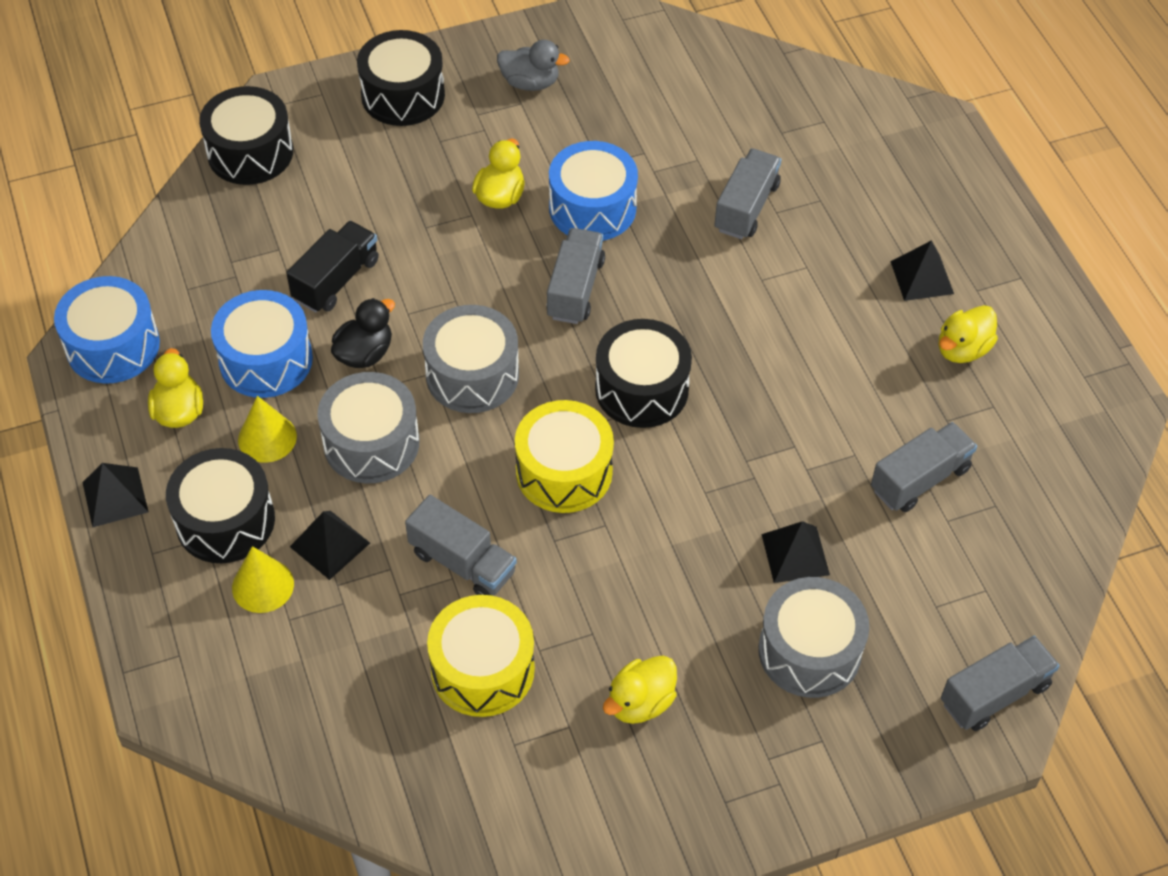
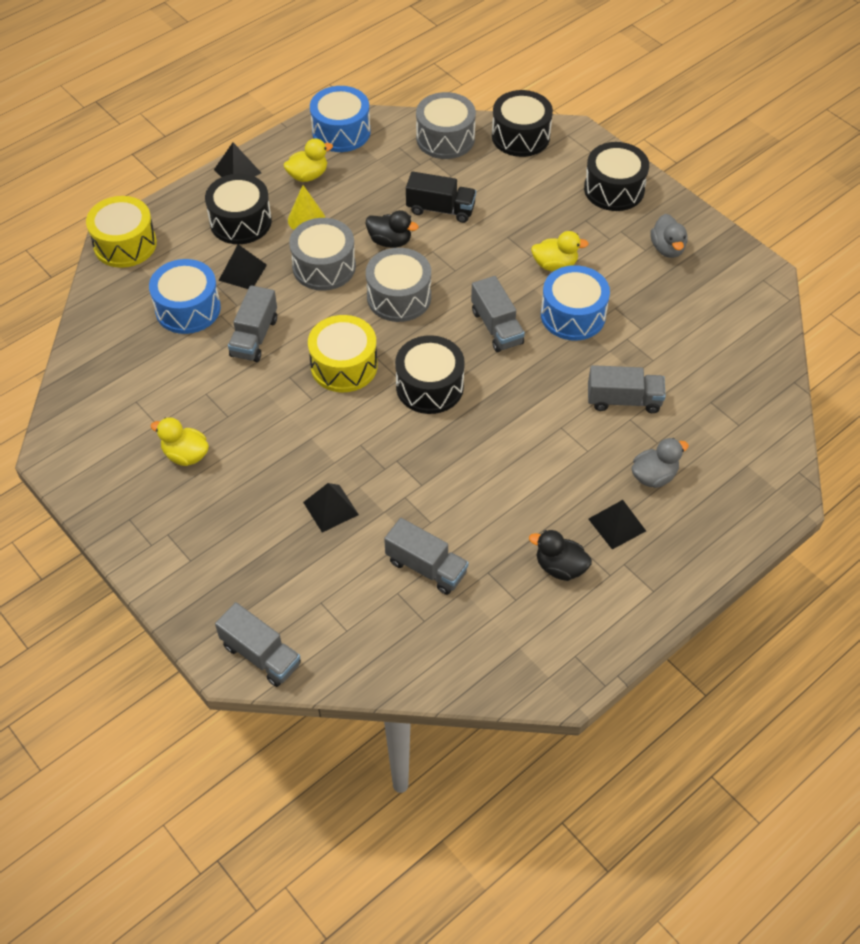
camera: 70 degrees right, 0 degrees up
blue drum [211,290,313,398] -> blue drum moved to [149,259,221,334]
yellow cone [232,546,294,613] -> none
yellow drum [427,595,535,717] -> yellow drum moved to [86,196,157,268]
grey truck [546,228,605,324] -> grey truck turned 75 degrees clockwise [471,276,525,352]
grey drum [758,577,869,698] -> grey drum moved to [416,92,476,159]
yellow duck [939,305,998,363] -> black duck [529,530,592,581]
none -> grey duck [632,438,689,488]

